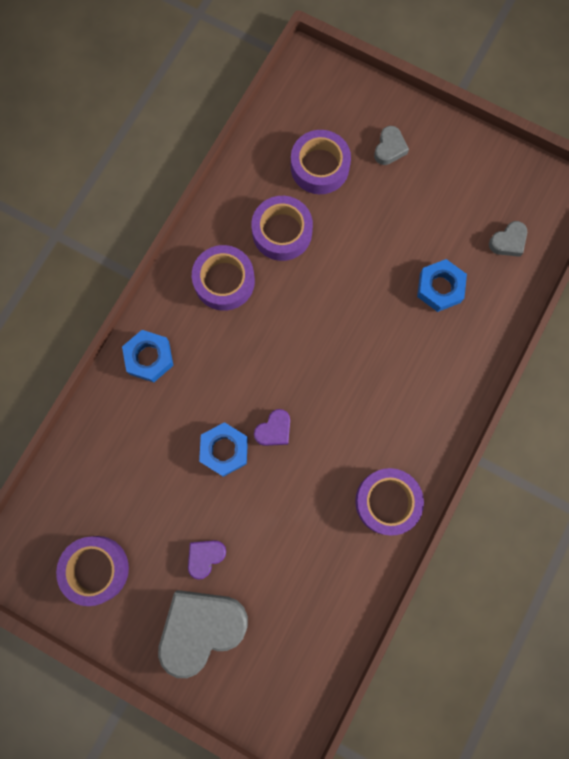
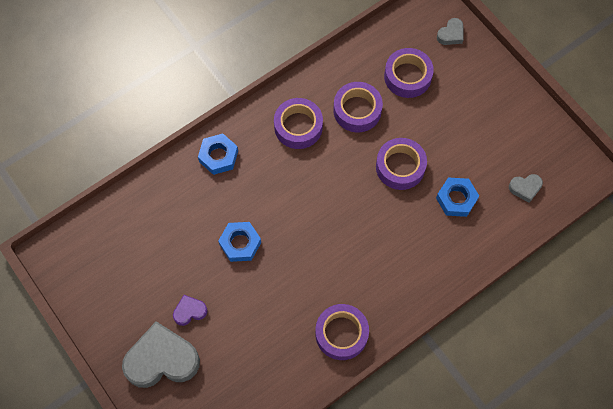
camera: 25 degrees right, 10 degrees down
purple tape [56,536,129,606] -> purple tape moved to [376,138,427,190]
purple heart [254,409,290,446] -> none
grey heart [374,126,409,165] -> grey heart moved to [437,18,464,45]

